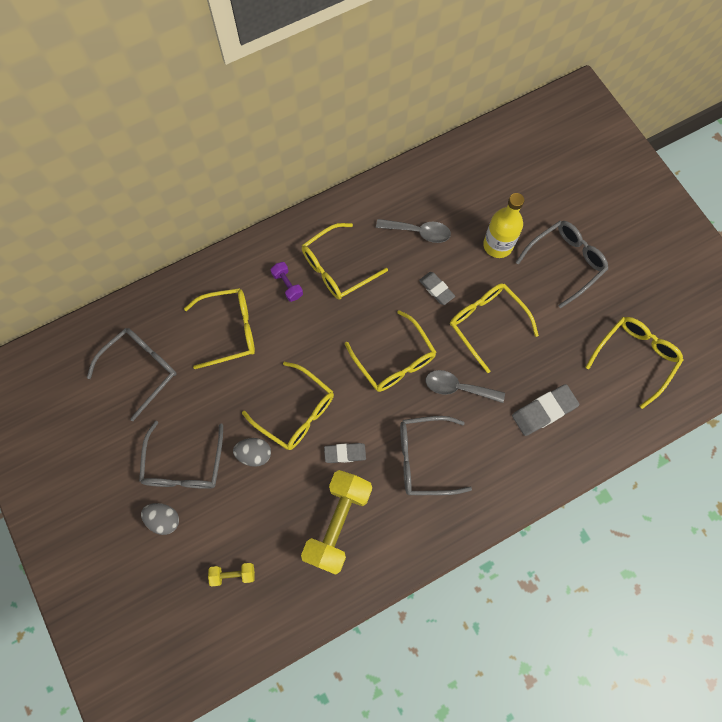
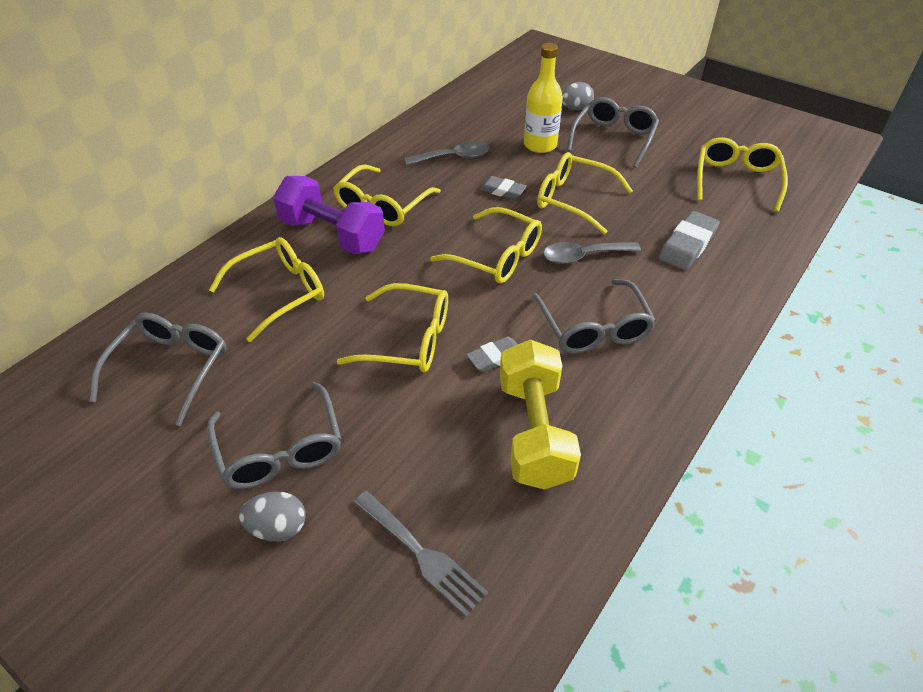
camera: 25 degrees left, 25 degrees down
yellow dumbbell [208,563,255,586] -> grey fork [353,491,488,617]
grey egg [233,438,271,467] -> grey egg moved to [562,82,594,110]
purple dumbbell [271,262,303,302] -> purple dumbbell [273,176,385,254], size x2.19
grey glasses [400,416,472,495] -> grey glasses turned 75 degrees counterclockwise [532,279,656,354]

